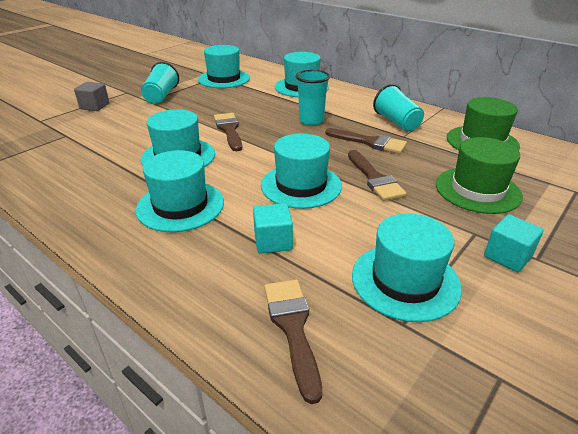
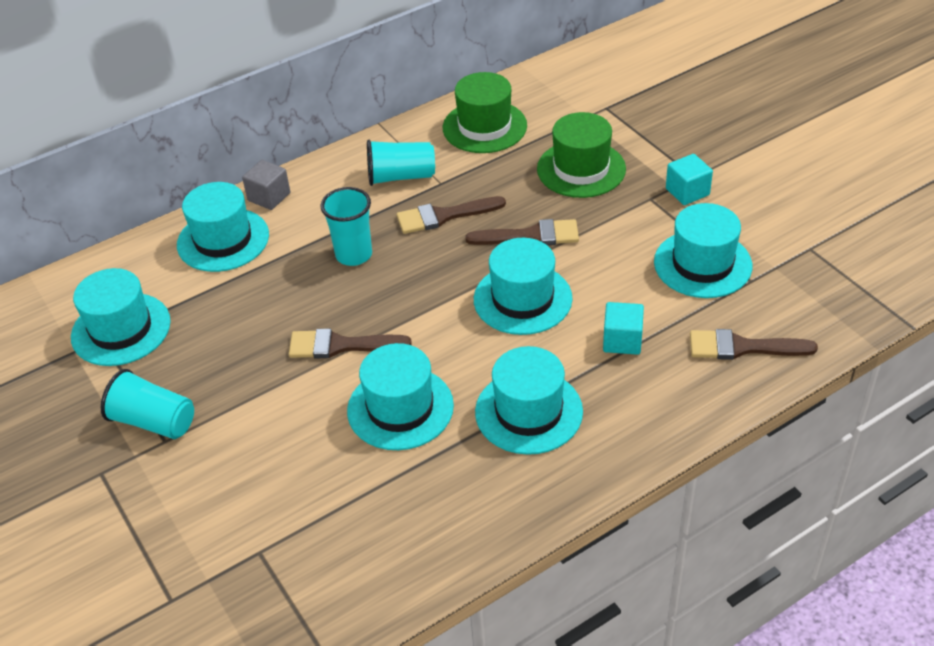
camera: 70 degrees left, 10 degrees up
grey cube [74,82,110,111] -> grey cube moved to [242,160,290,210]
brown brush [325,128,407,154] -> brown brush turned 150 degrees counterclockwise [396,196,506,234]

